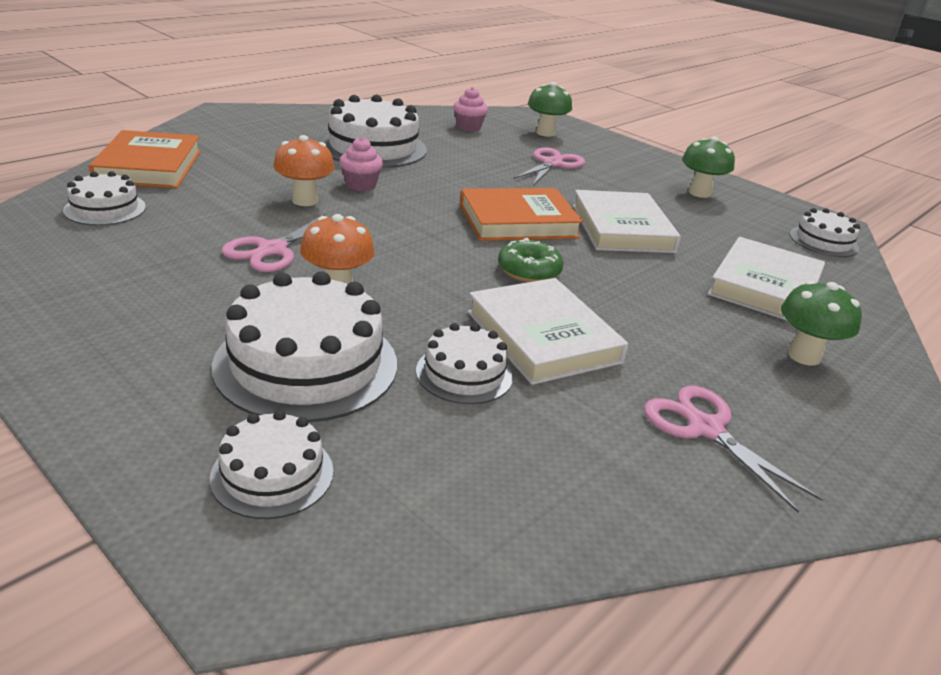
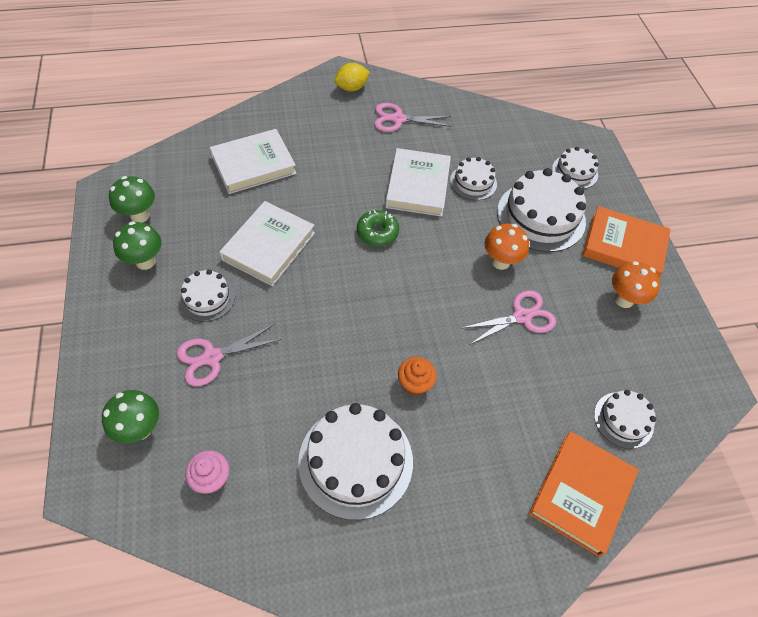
camera: 145 degrees left, 25 degrees up
orange mushroom [273,135,335,206] -> orange mushroom moved to [612,261,660,308]
pink cupcake [339,137,383,191] -> orange cupcake [398,357,437,396]
orange book [460,188,583,241] -> orange book moved to [582,206,671,277]
pink scissors [644,386,823,513] -> pink scissors turned 90 degrees clockwise [374,103,452,132]
green mushroom [781,280,862,366] -> green mushroom moved to [109,176,155,223]
white cake [790,208,860,257] -> white cake moved to [179,269,235,322]
none -> yellow lemon [334,63,370,92]

